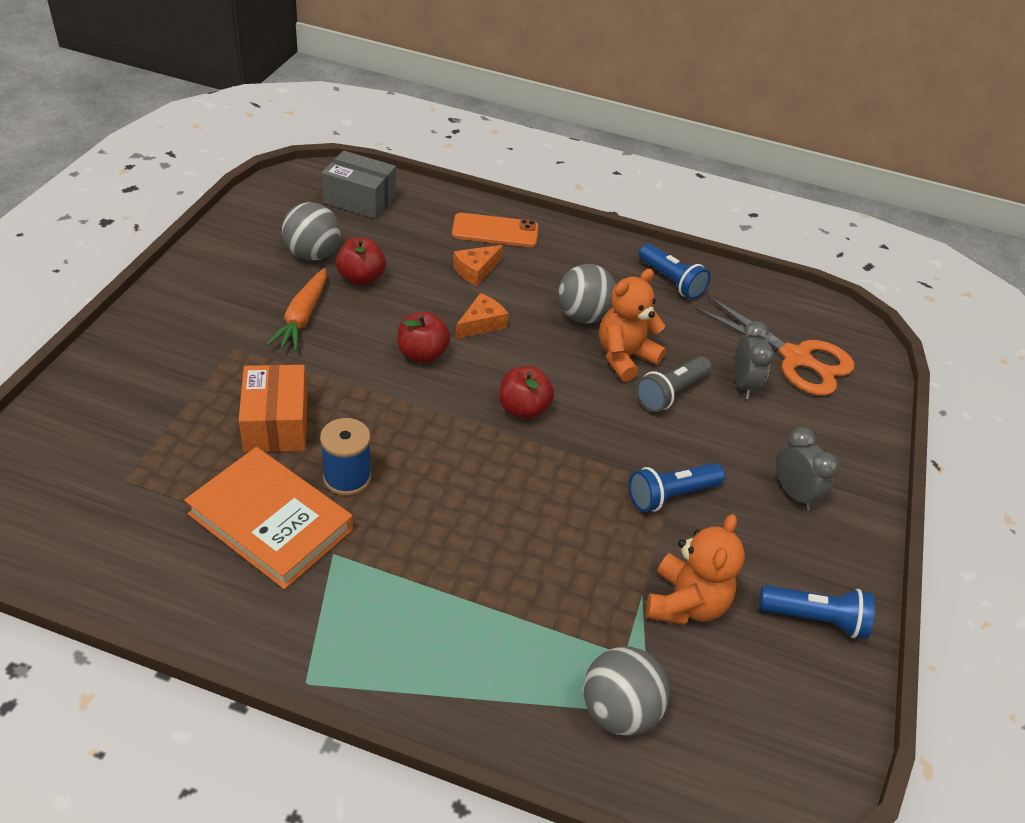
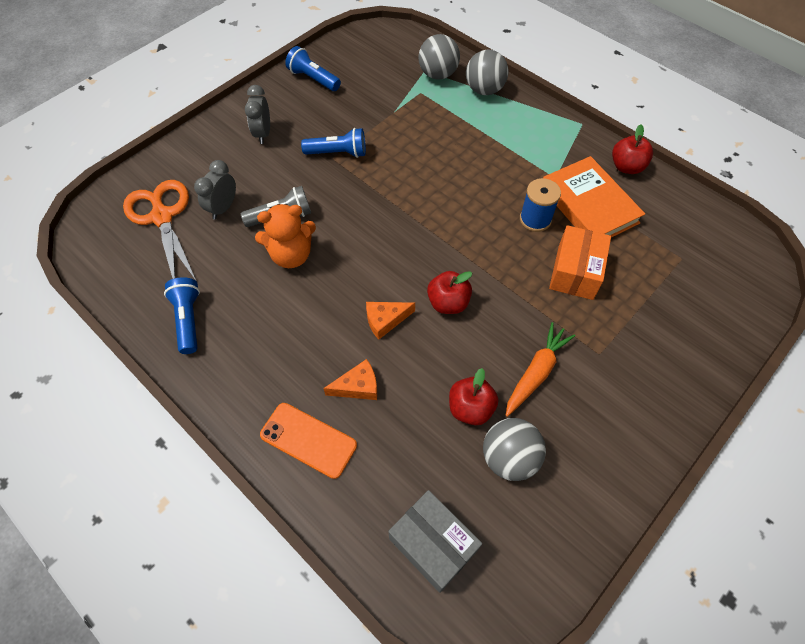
camera: 150 degrees left, 15 degrees up
red apple [499,366,554,420] -> red apple moved to [612,125,653,174]
grey ball [558,264,616,323] -> grey ball moved to [466,50,509,95]
orange teddy bear [646,514,745,625] -> none

